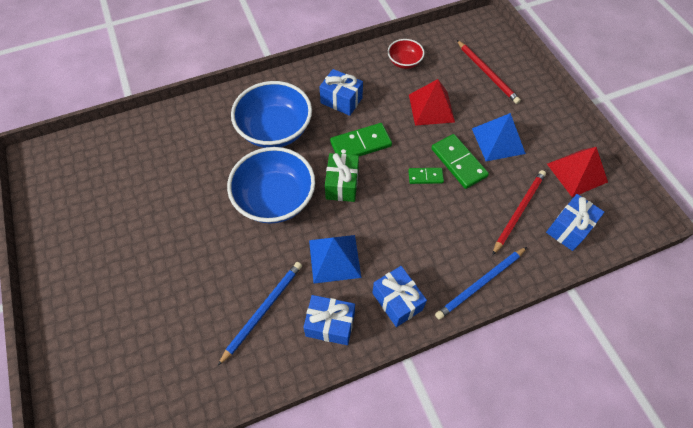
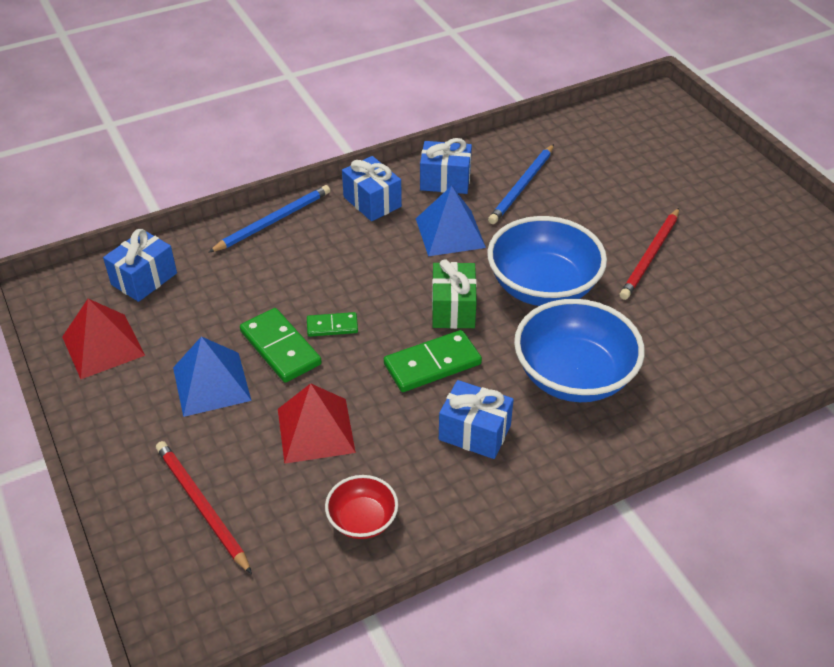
camera: 175 degrees right, 15 degrees down
red pencil [492,170,546,255] -> red pencil moved to [620,208,679,300]

